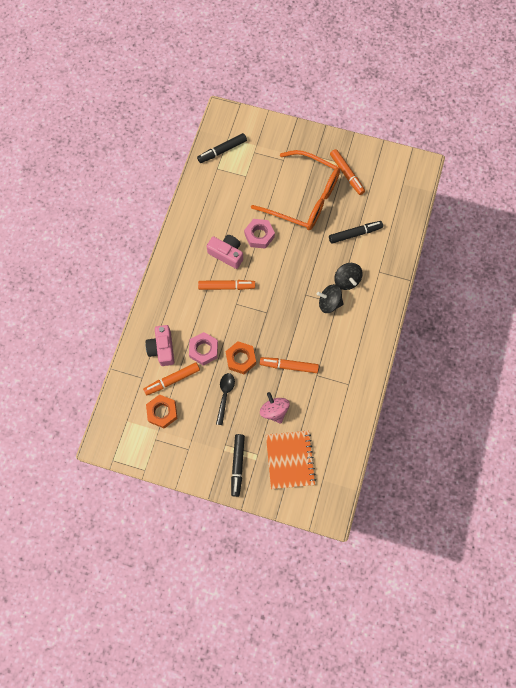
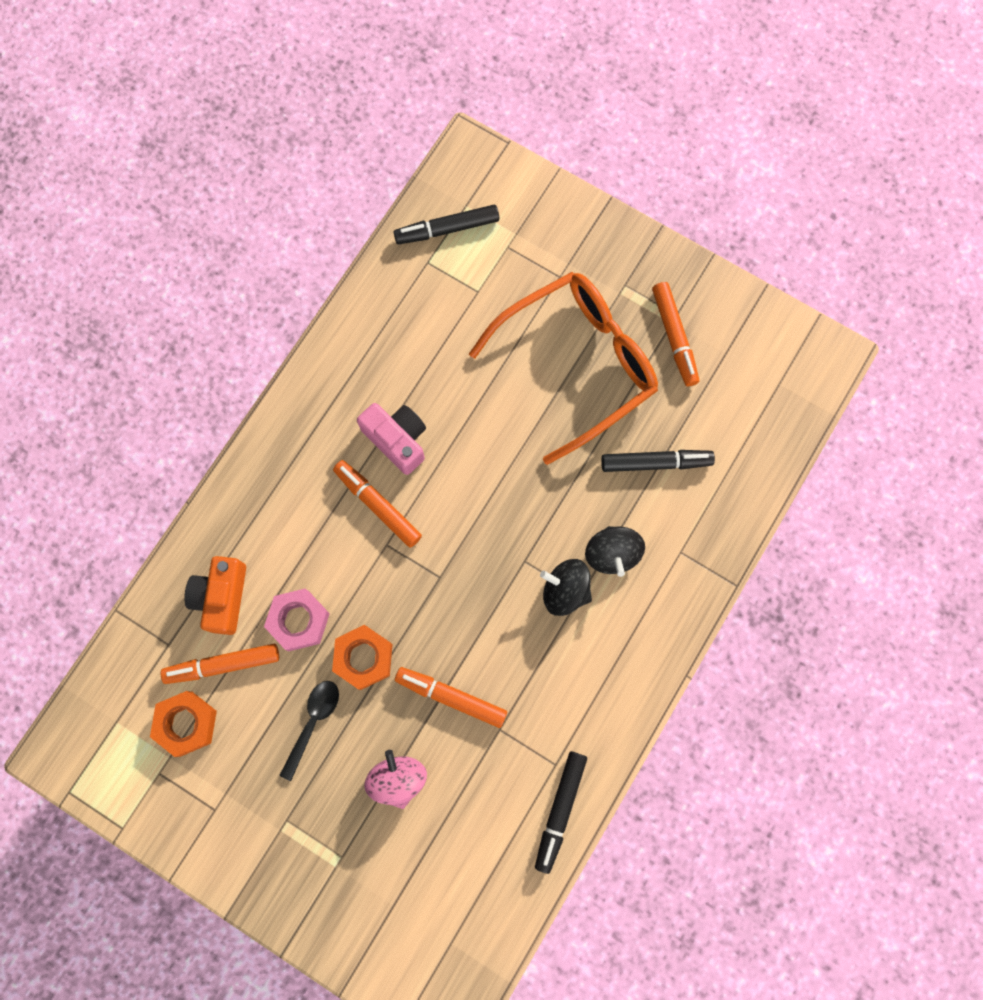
camera: 15 degrees right, 5 degrees up
pink camera [146,325,174,366] -> orange camera [184,556,246,635]
orange marker [198,280,255,290] -> orange marker turned 150 degrees counterclockwise [333,460,422,548]
black marker [231,434,245,497] -> black marker moved to [535,751,587,874]
pink nut [244,219,275,249] -> none
orange glasses [251,150,340,230] -> orange glasses turned 75 degrees counterclockwise [469,272,658,465]
orange notebook [266,431,316,489] -> none

